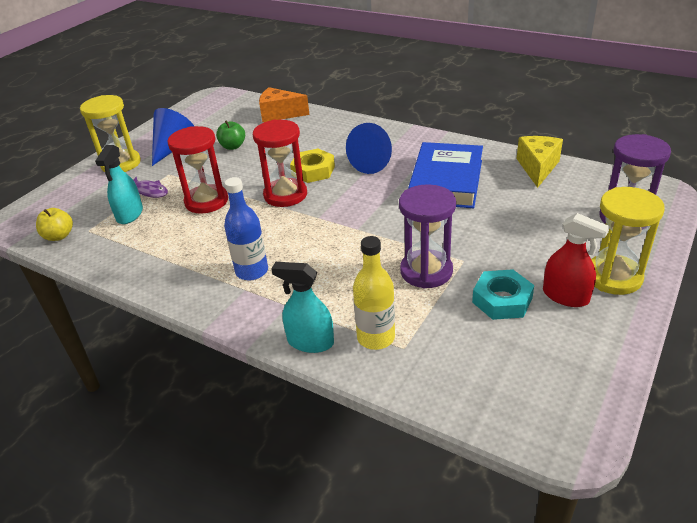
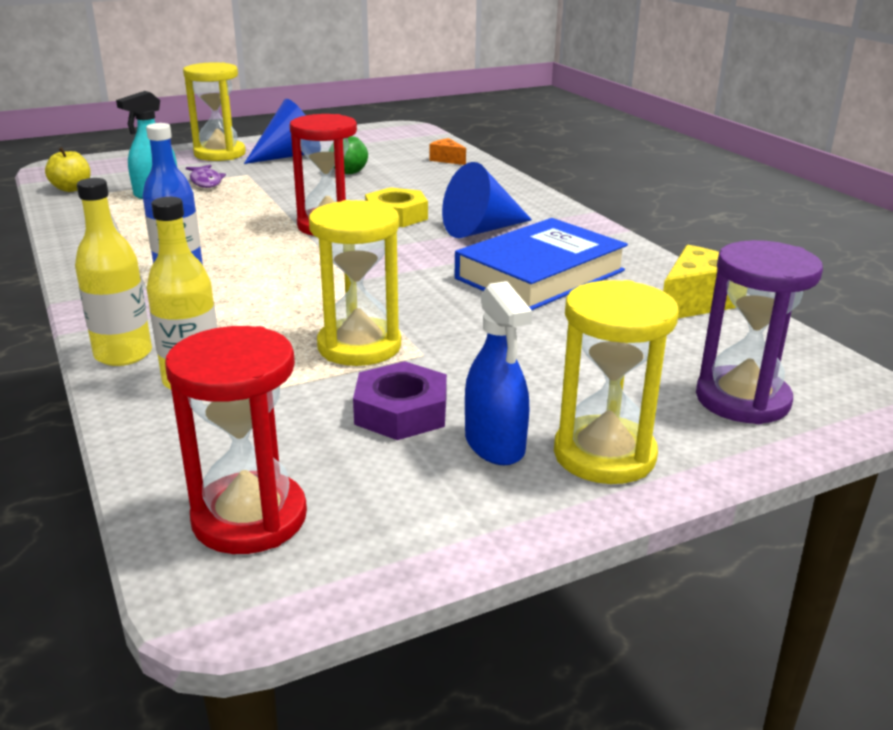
camera: 30 degrees right, 10 degrees down
red hourglass [167,126,228,214] -> red hourglass moved to [165,326,307,554]
orange cheese [259,87,309,122] -> orange cheese [430,138,466,165], size x0.57
turquoise spray bottle [271,262,334,353] -> yellow bottle [75,178,152,366]
purple hourglass [399,184,456,289] -> yellow hourglass [309,200,401,366]
turquoise nut [472,269,534,320] -> purple nut [353,361,447,440]
red spray bottle [543,213,610,307] -> blue spray bottle [465,281,532,465]

